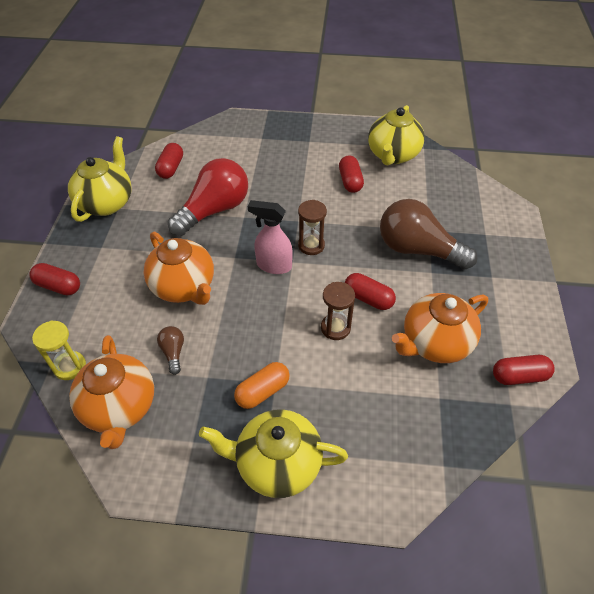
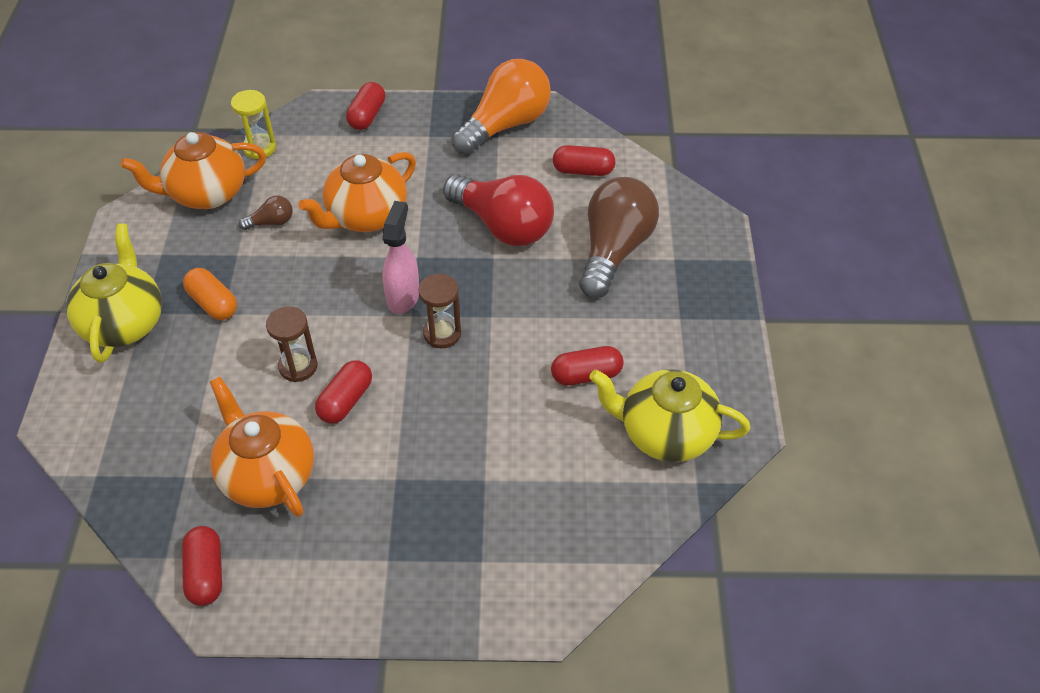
camera: 85 degrees right, 0 degrees up
yellow teapot [68,136,132,222] -> orange light bulb [452,59,551,155]
brown light bulb [380,199,477,270] -> brown light bulb moved to [579,177,659,298]

